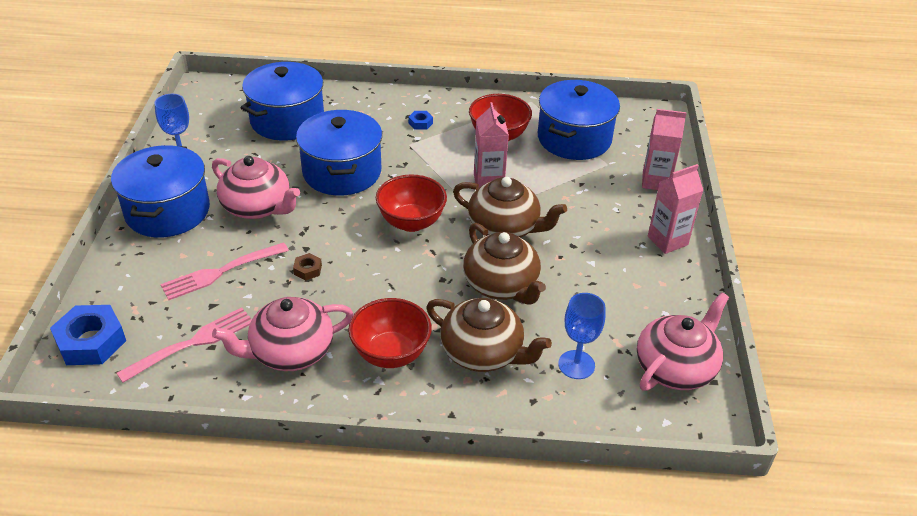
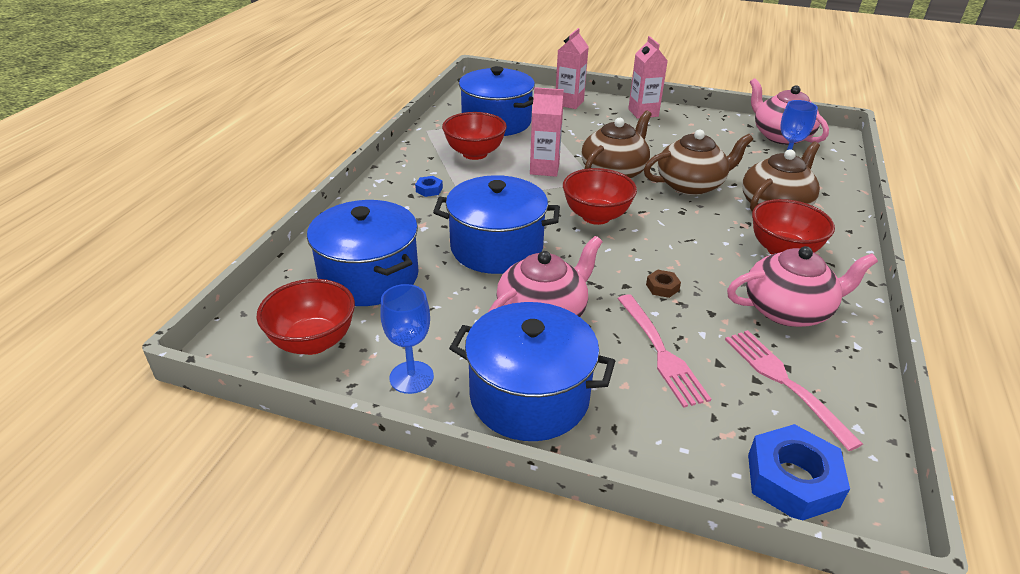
camera: 75 degrees left, 5 degrees down
pink teapot [212,297,354,371] -> pink teapot turned 90 degrees counterclockwise [727,246,878,327]
none -> red bowl [256,279,355,355]

